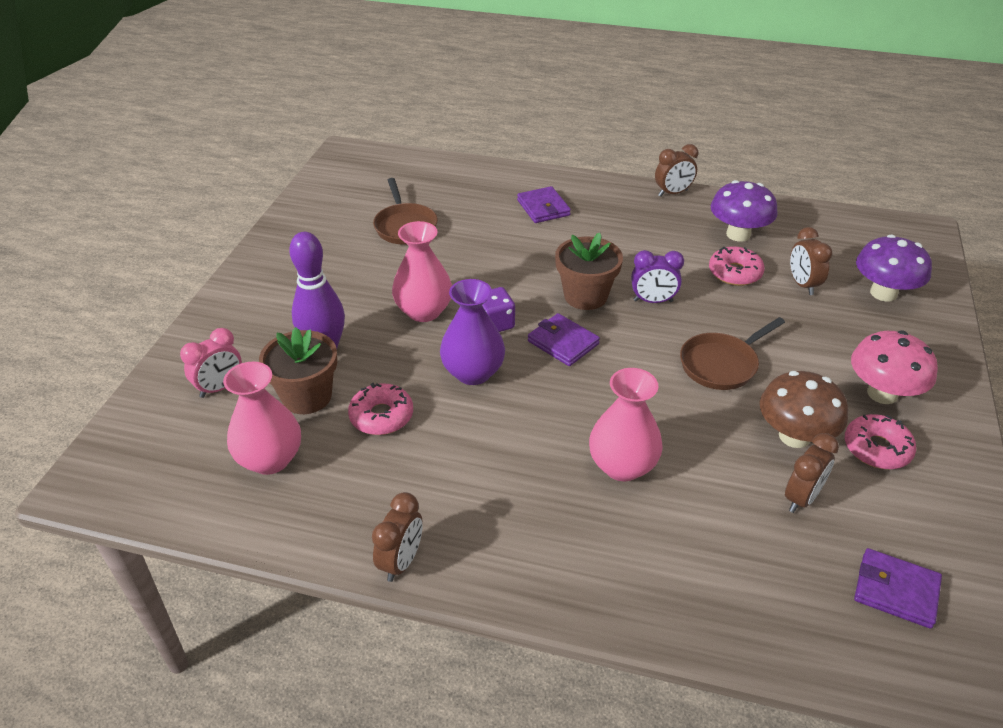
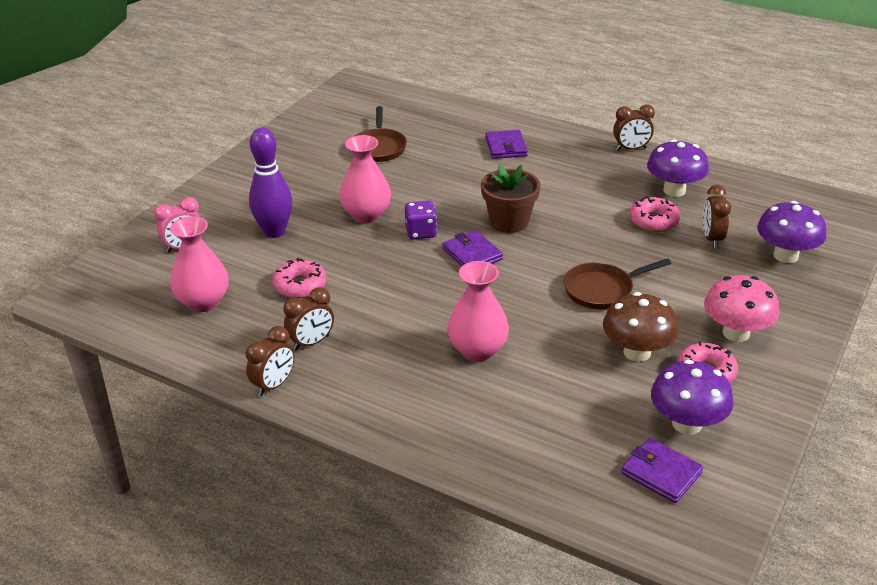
camera: 15 degrees right, 5 degrees down
brown flower pot [259,327,337,414] -> none
purple vase [440,279,505,385] -> none
purple clock [631,250,684,303] -> none
brown clock [785,433,839,513] -> brown clock moved to [283,287,334,350]
none -> purple mushroom [651,360,734,435]

